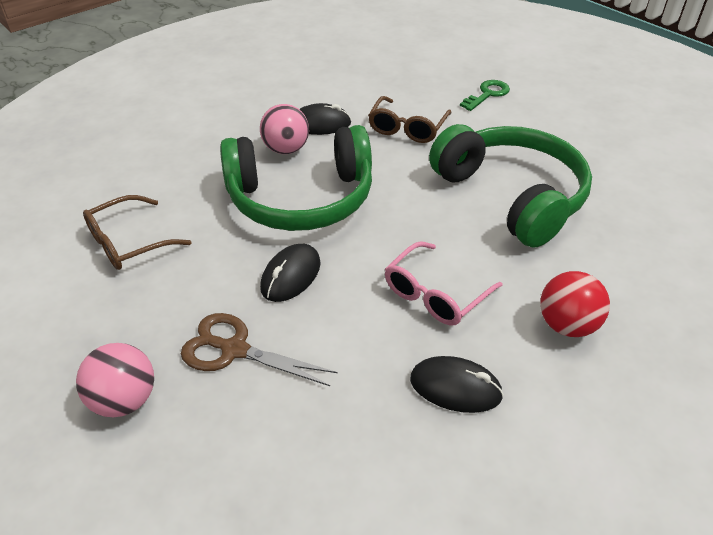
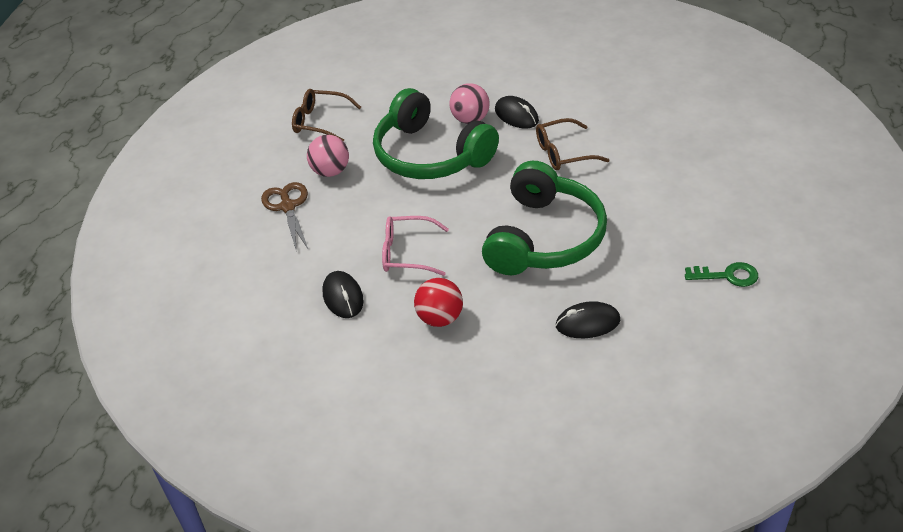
camera: 55 degrees right, 0 degrees up
pink ball [76,343,154,417] -> pink ball moved to [307,135,349,177]
black mouse [260,244,320,302] -> black mouse moved to [556,301,620,338]
green key [460,80,510,111] -> green key moved to [685,262,758,287]

